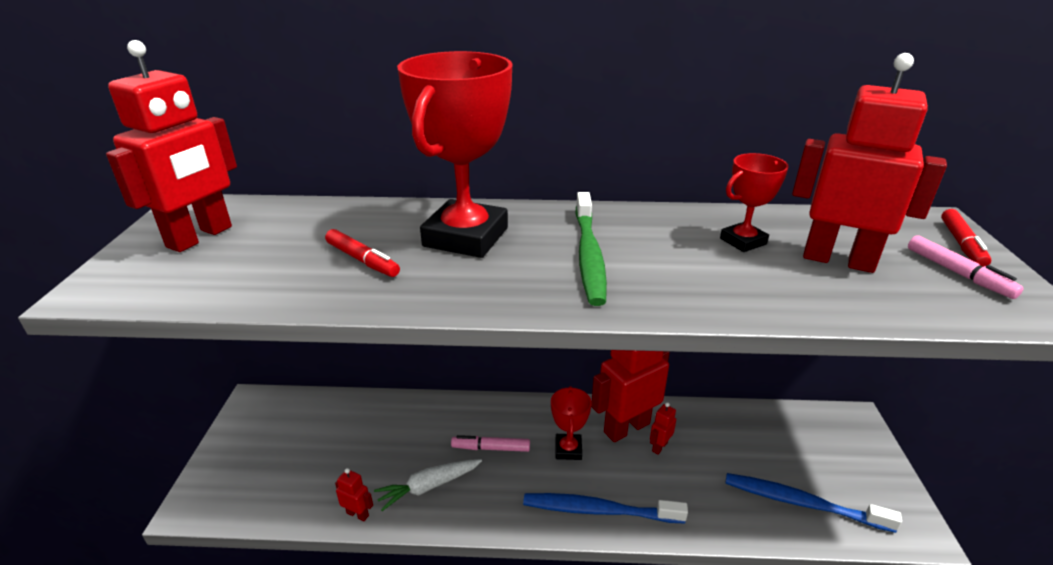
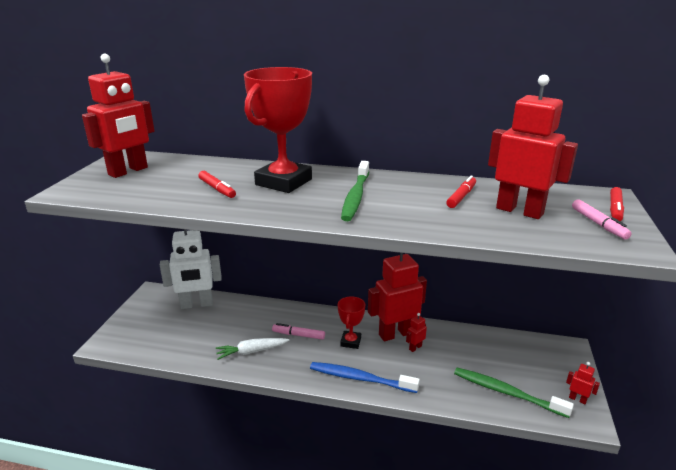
camera: 10 degrees right, 5 degrees down
red robot [335,468,373,521] -> red robot moved to [566,362,600,404]
red trophy [720,153,789,252] -> red marker [446,176,476,208]
blue toothbrush [725,473,902,533] -> green toothbrush [454,367,574,418]
none -> white robot [160,229,222,309]

